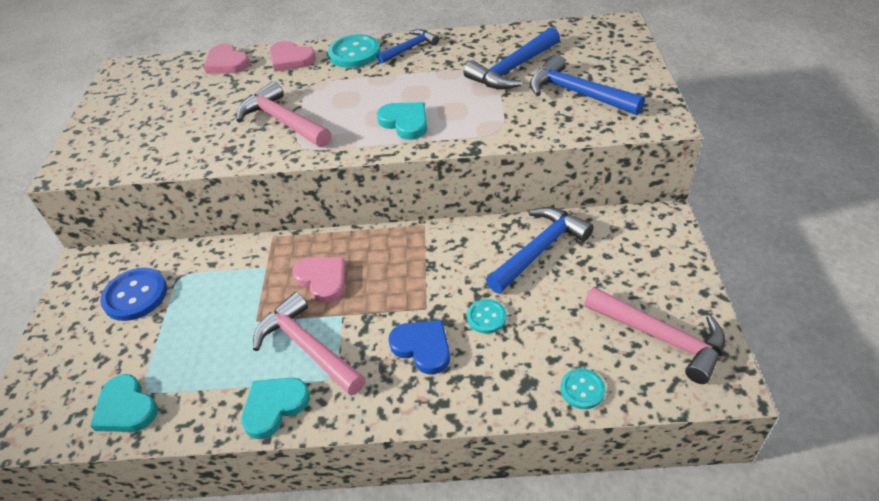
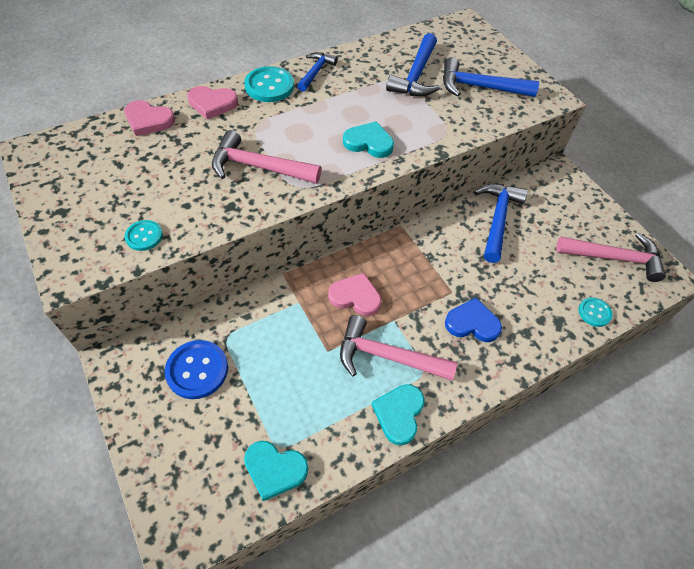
camera: 35 degrees left, 10 degrees up
turquoise button [467,299,506,334] -> turquoise button moved to [124,220,163,251]

